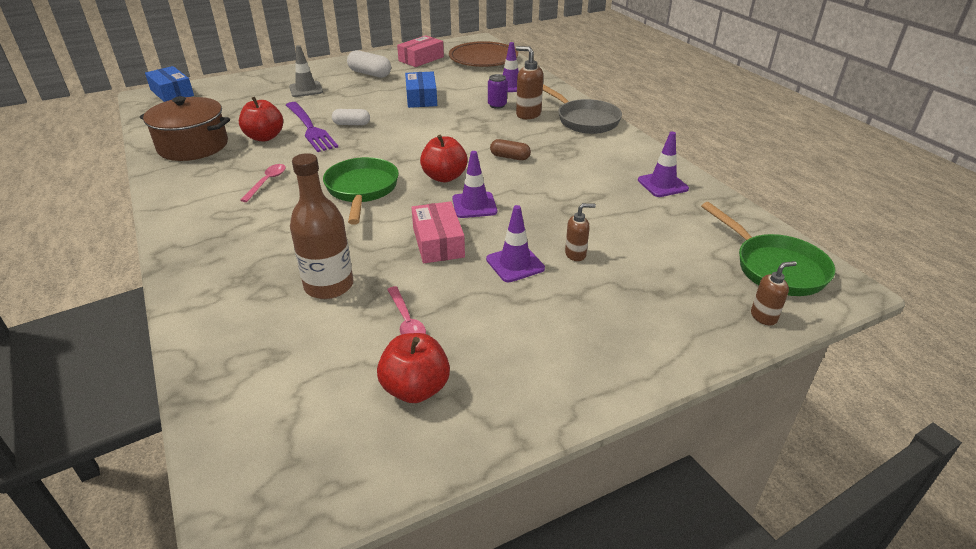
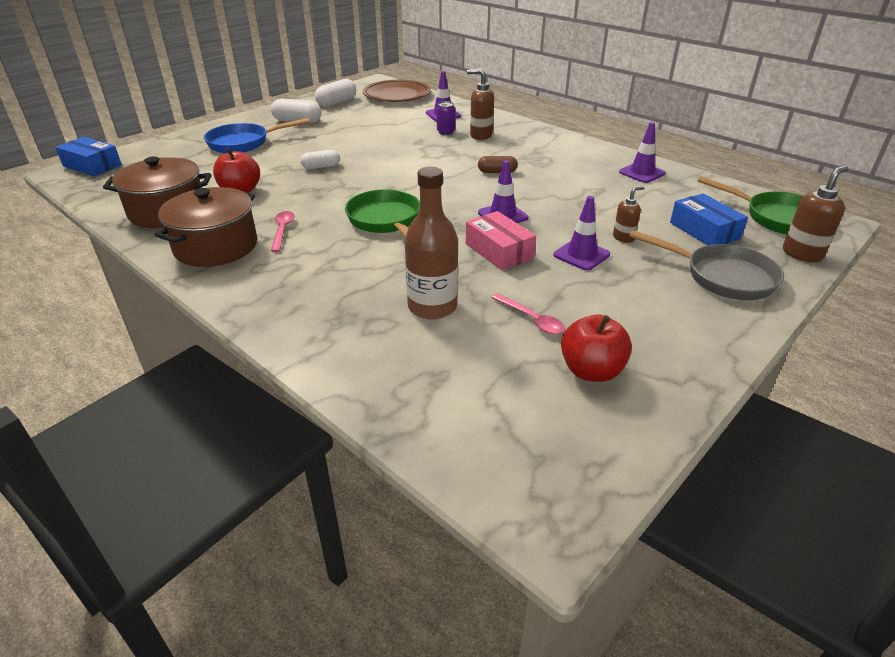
camera: 20 degrees left, 0 degrees up
purple fork [286,102,338,152] -> none
grey traffic cone [289,45,323,97] -> blue pan [204,118,310,153]
pink box [397,35,444,67] -> white capsule [315,79,356,107]
blue box [405,72,437,108] -> blue box moved to [670,193,748,245]
red apple [420,135,467,182] -> none
grey pan [543,84,622,134] -> grey pan moved to [629,230,784,300]
brown soap dispenser [751,261,797,325] -> brown soap dispenser [783,165,848,262], size x1.59
none -> brown pot [155,187,257,267]

